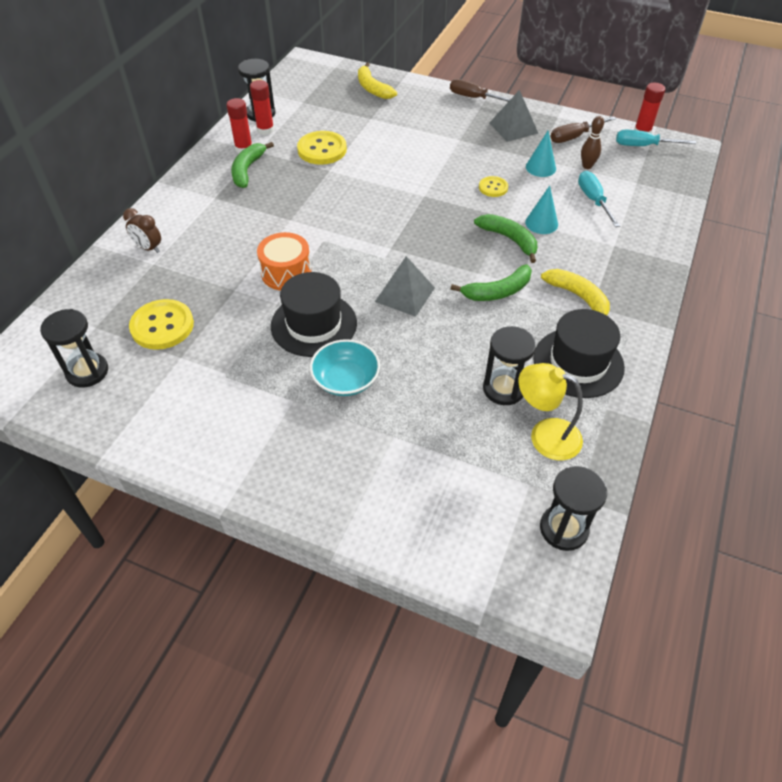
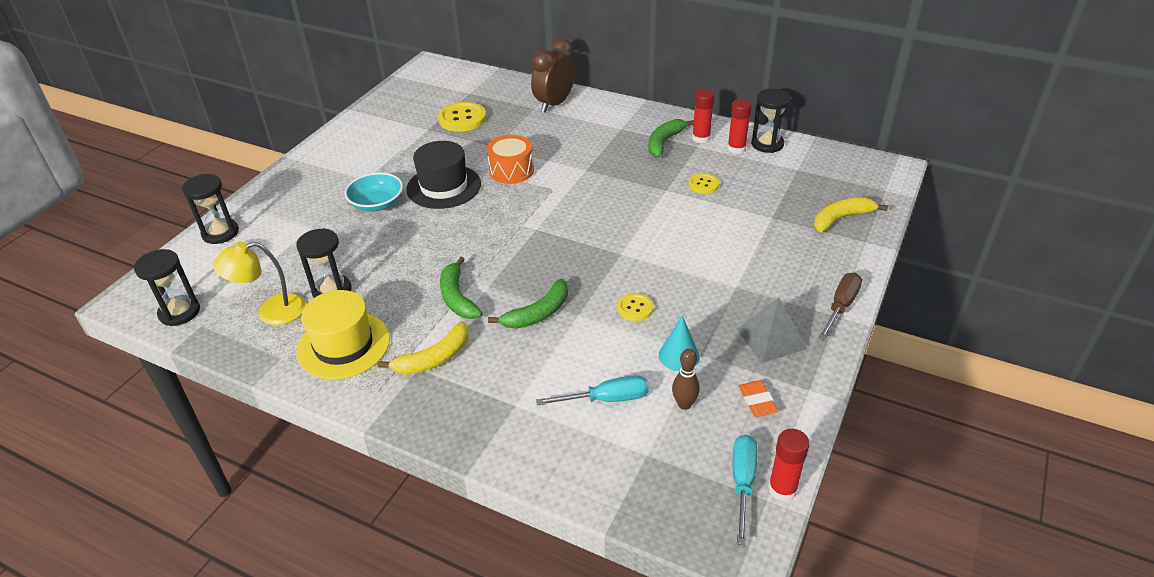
camera: 95 degrees right, 10 degrees down
black hourglass [40,309,108,387] -> black hourglass moved to [182,174,239,244]
brown clock [123,208,161,253] -> brown clock [531,38,575,113], size x1.77
green banana [231,142,274,188] -> green banana turned 75 degrees counterclockwise [649,119,694,158]
yellow button [297,131,347,165] -> yellow button [689,173,719,194], size x0.56
grey pyramid [375,256,435,317] -> none
yellow lamp [519,363,583,460] -> yellow lamp turned 135 degrees counterclockwise [213,241,306,325]
turquoise cone [525,186,558,234] -> none
black hat [533,309,625,398] -> yellow hat [297,290,390,380]
brown screwdriver [550,116,617,143] -> orange eraser [739,381,778,417]

